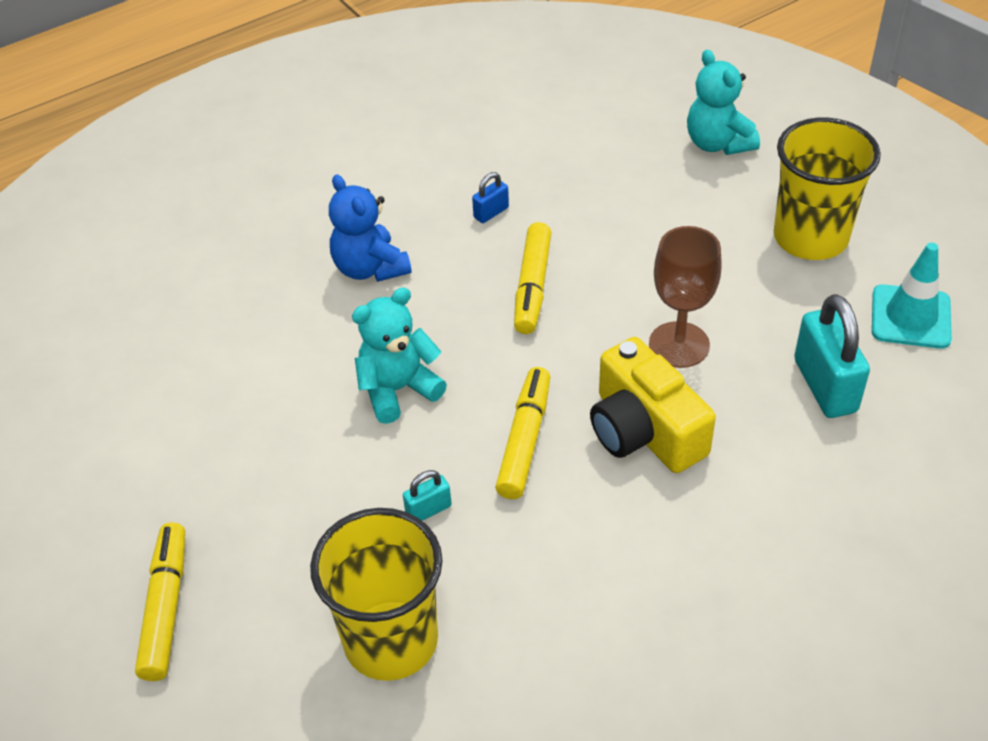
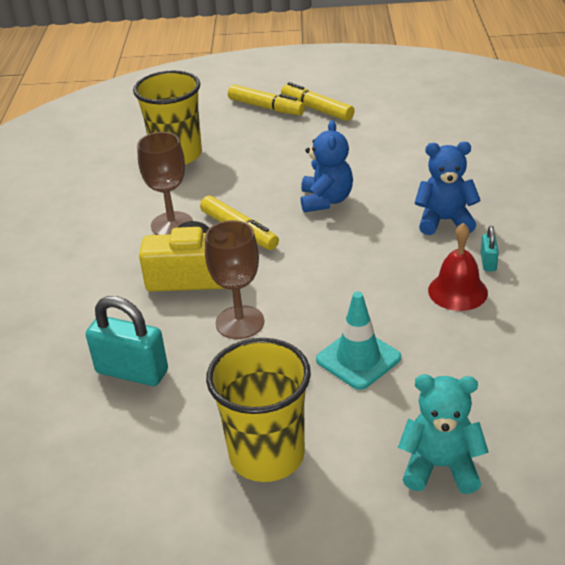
camera: 125 degrees right, 10 degrees down
turquoise teddy bear [352,288,447,424] -> blue teddy bear [301,120,353,213]
turquoise padlock [403,470,452,521] -> turquoise padlock moved to [481,226,499,271]
blue padlock [472,172,509,223] -> red bell [428,223,488,311]
yellow marker [514,222,551,334] -> yellow marker moved to [281,82,354,121]
turquoise traffic cone [872,243,952,349] -> turquoise traffic cone moved to [316,291,401,390]
none -> brown goblet [137,132,193,235]

